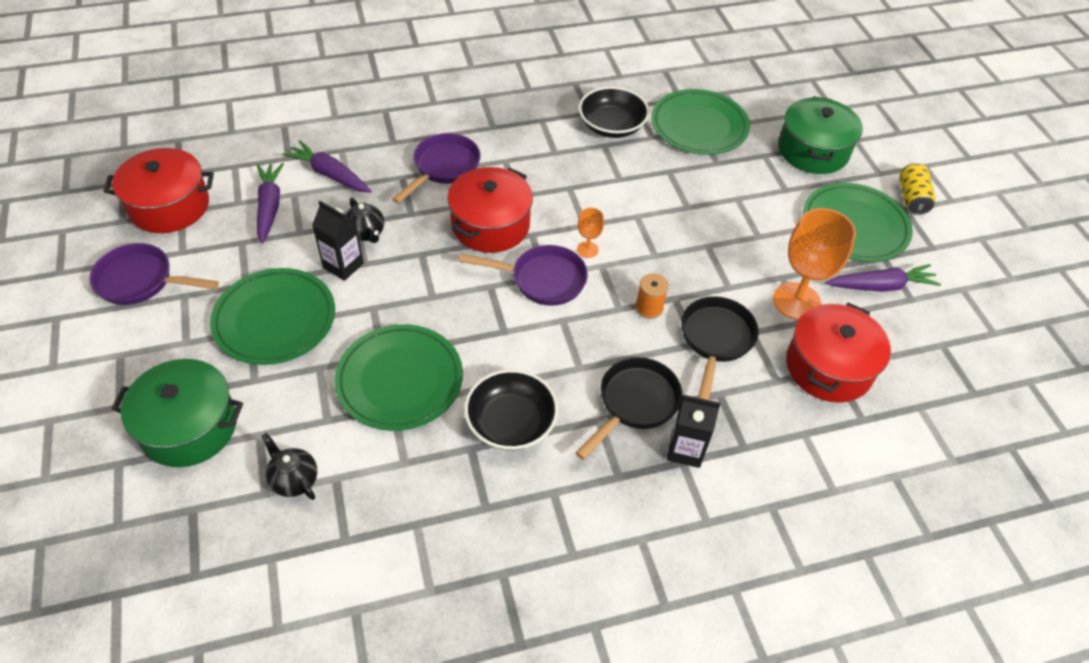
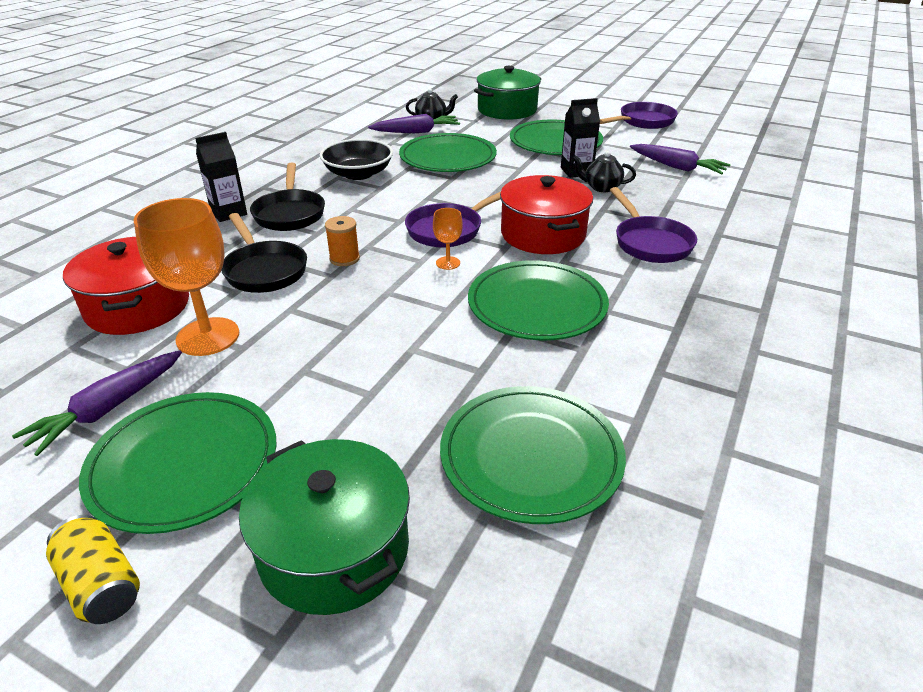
camera: 135 degrees right, 15 degrees down
red pot [104,148,214,233] -> none
purple carrot [282,140,372,193] -> purple carrot moved to [368,114,460,133]
black bowl [579,87,649,138] -> none
none -> green plate [468,260,609,340]

